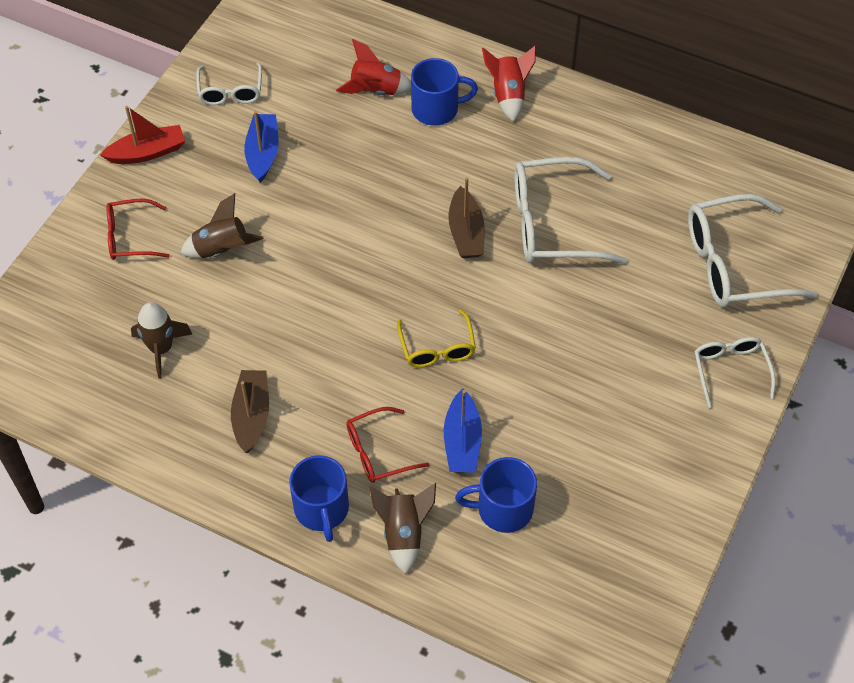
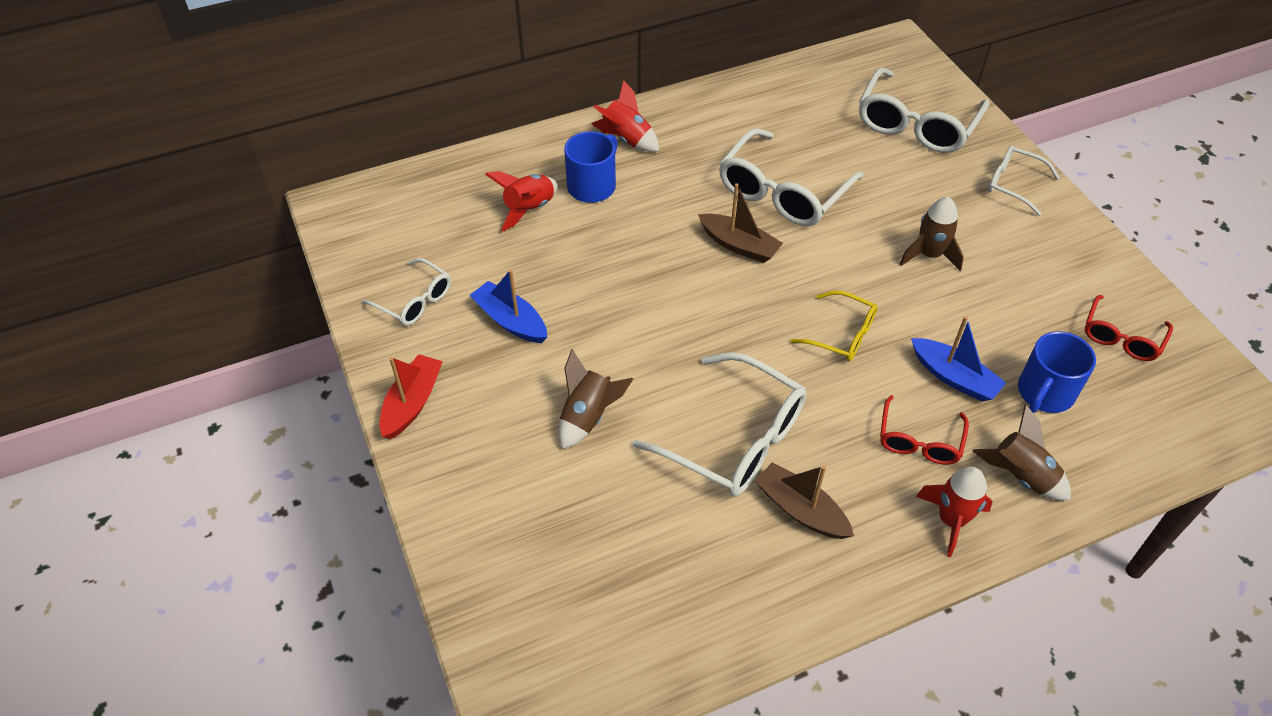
camera: 50 degrees left, 5 degrees down
red glasses [107,199,170,260] -> red glasses moved to [1085,295,1173,361]
brown rocket [131,302,192,378] -> brown rocket moved to [900,197,964,271]
blue mug [289,455,349,542] -> red rocket [916,467,992,557]
none -> white glasses [632,352,807,497]

